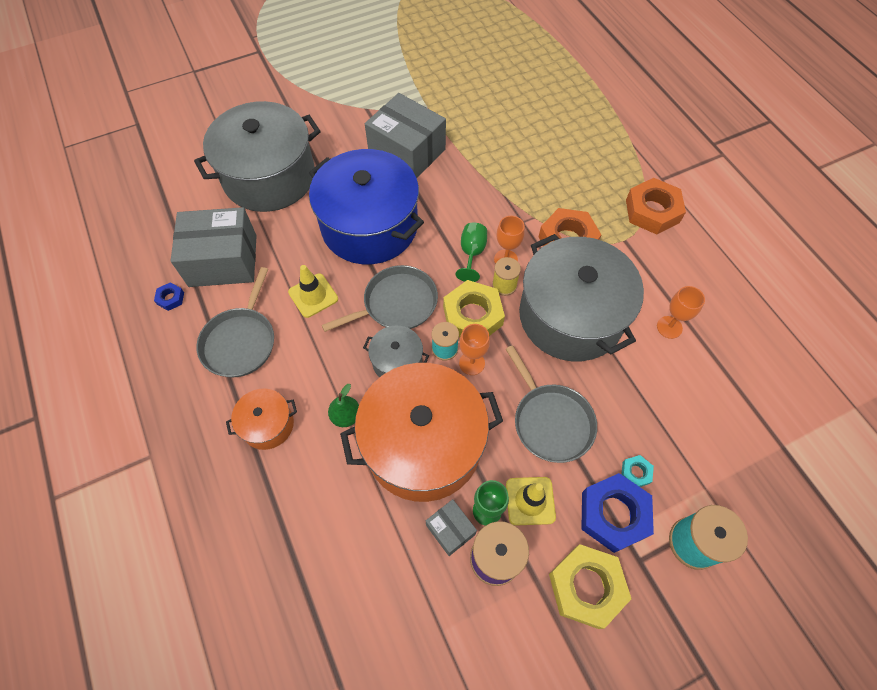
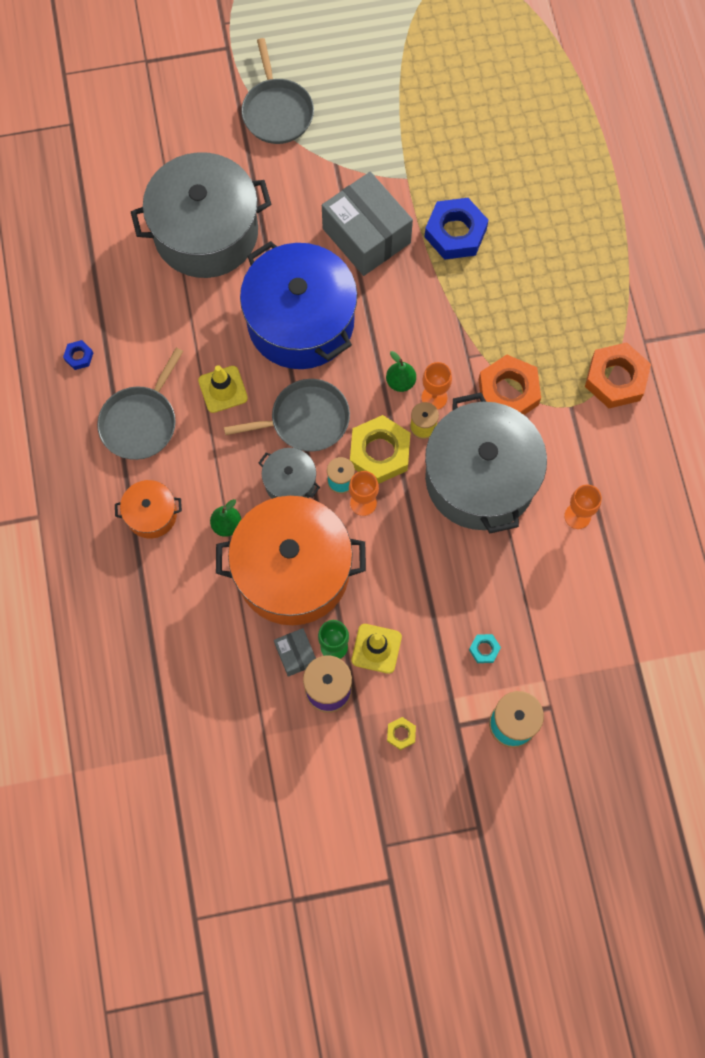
camera: 15 degrees right, 10 degrees up
grey box [171,207,257,287] -> none
green goblet [456,223,487,282] -> green pear [386,351,416,392]
grey pan [506,345,597,463] -> grey pan moved to [241,38,314,144]
yellow nut [549,544,631,629] -> yellow nut [387,717,416,750], size x0.45
blue nut [581,473,654,553] -> blue nut moved to [425,198,488,260]

